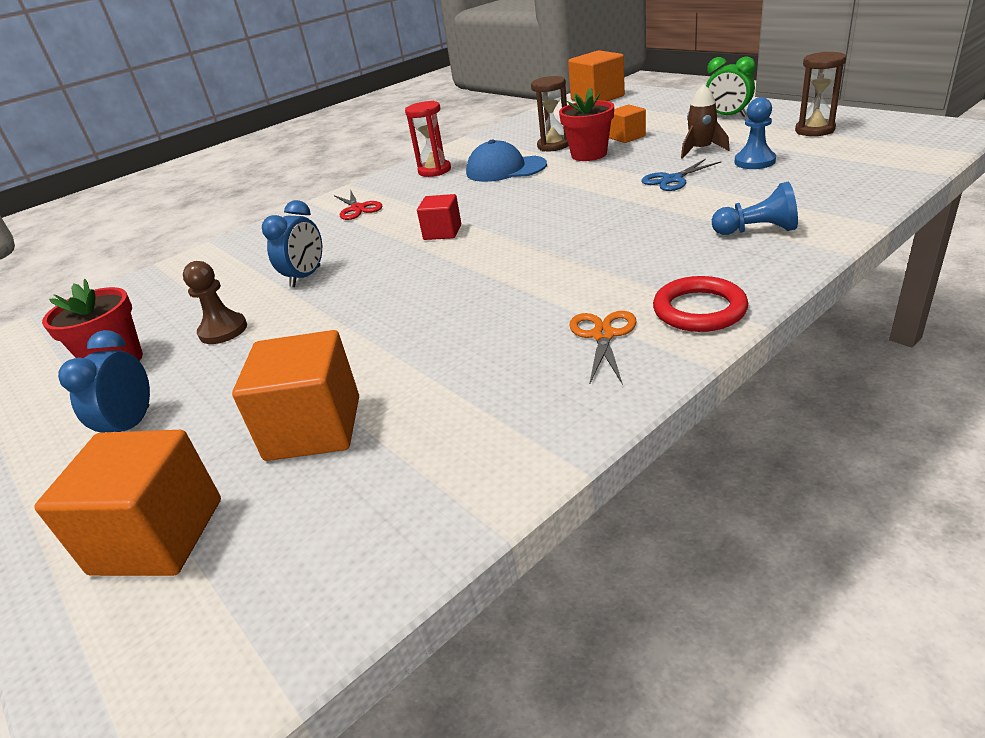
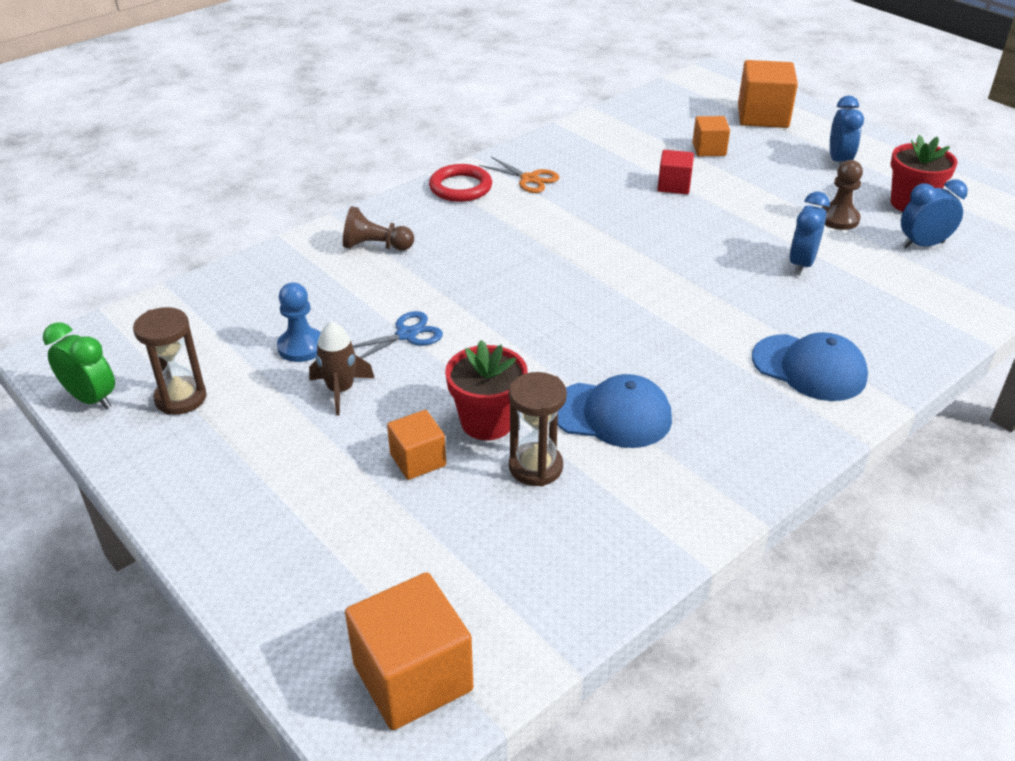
camera: 175 degrees right, 5 degrees up
orange cube [232,330,359,461] -> orange cube [693,116,730,156], size x0.58
red scissors [334,189,382,220] -> blue cap [752,332,868,401]
red hourglass [405,101,451,177] -> none
red cube [417,194,461,240] -> red cube moved to [657,150,694,194]
orange scissors [570,311,637,385] -> orange scissors turned 60 degrees counterclockwise [479,157,559,193]
green clock [706,57,755,117] -> green clock moved to [43,322,115,409]
blue pawn [712,182,798,235] -> brown pawn [343,206,414,251]
none -> blue clock [901,179,968,248]

